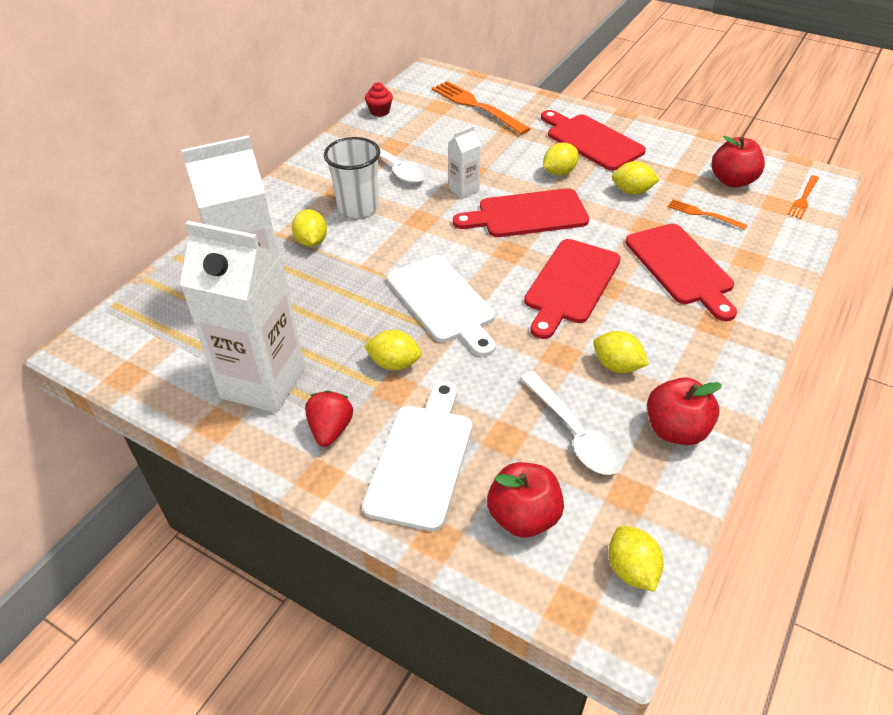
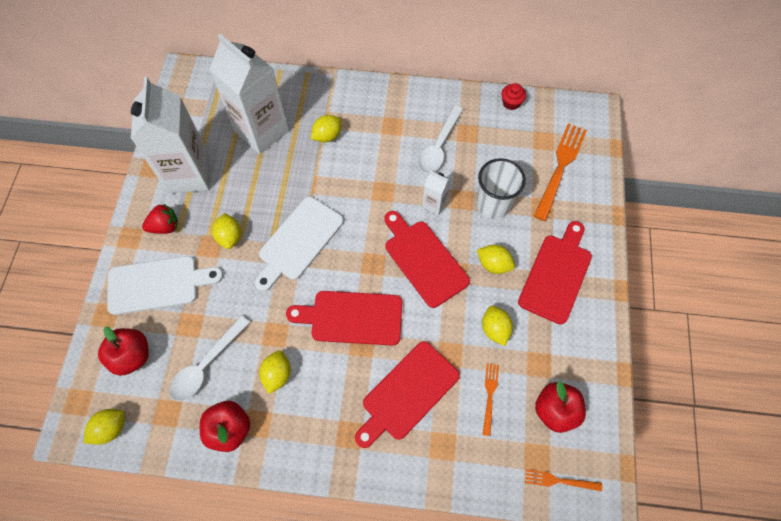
camera: 65 degrees right, 20 degrees up
white cup [324,137,380,218] -> white cup moved to [477,158,526,219]

